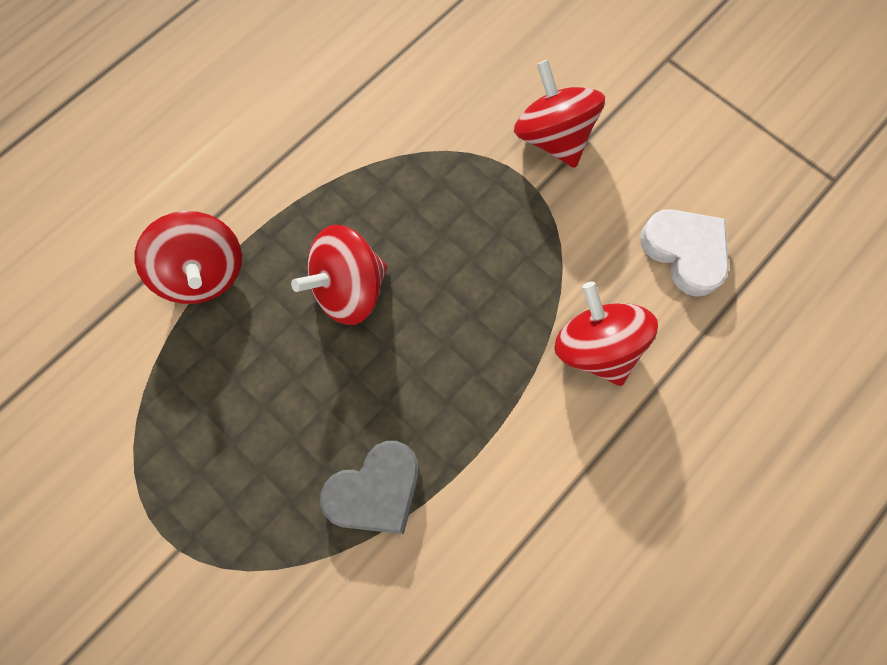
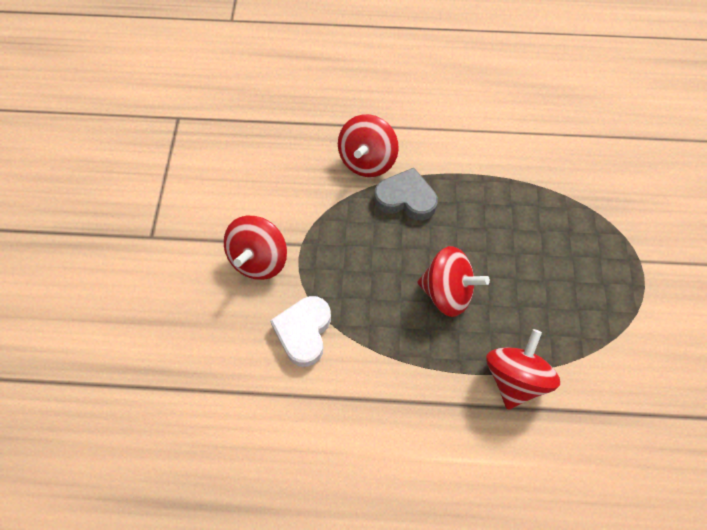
camera: 130 degrees left, 10 degrees down
grey heart [320,441,419,534] -> grey heart moved to [374,168,438,220]
white heart [640,209,729,297] -> white heart moved to [270,296,331,367]

